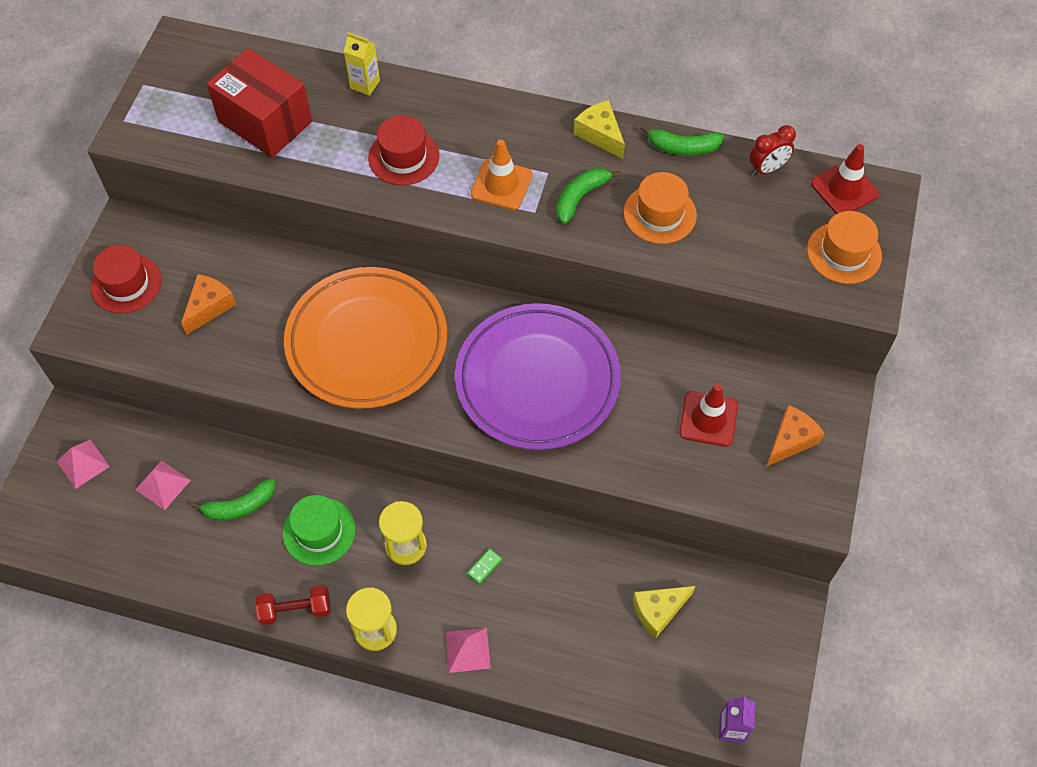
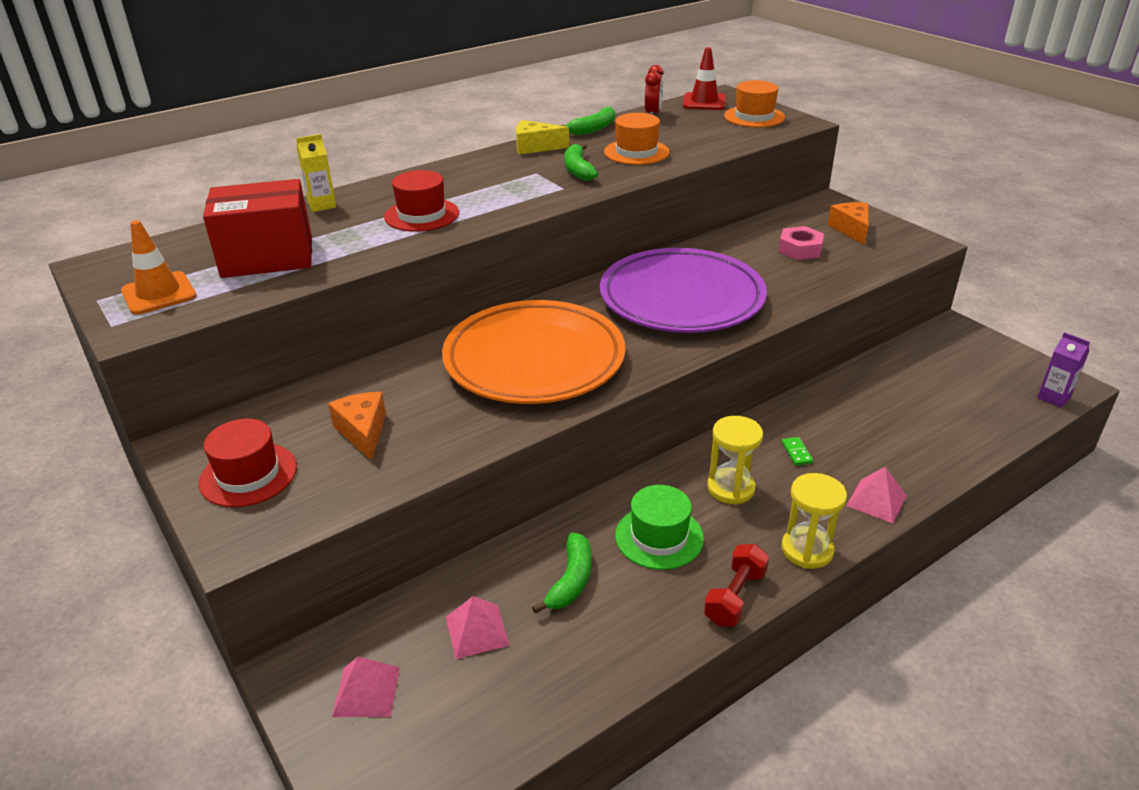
camera: 50 degrees left, 25 degrees down
orange traffic cone [471,140,533,210] -> orange traffic cone moved to [121,220,196,315]
yellow cheese [633,586,695,639] -> none
red traffic cone [679,384,738,447] -> pink nut [778,226,824,260]

